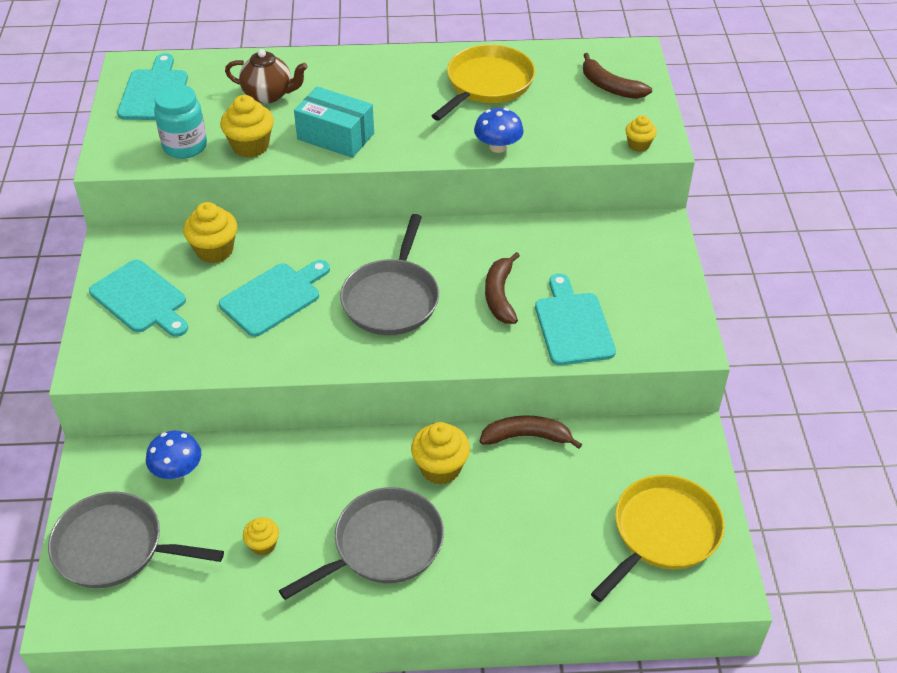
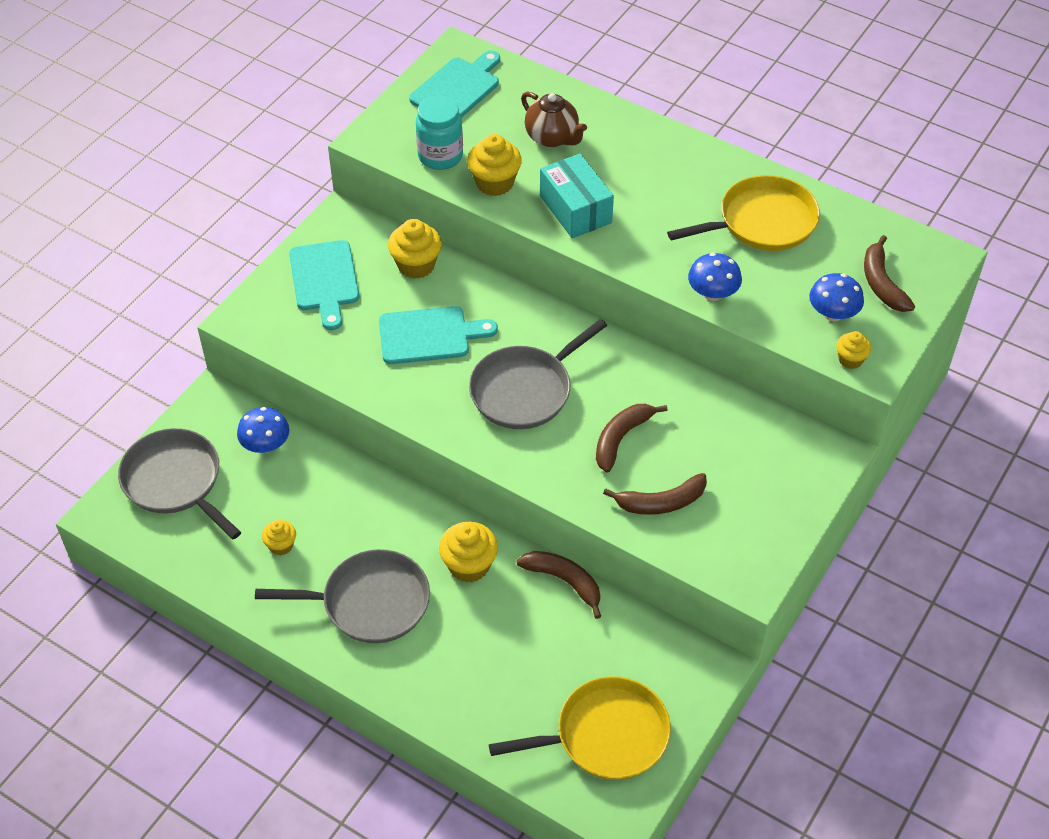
camera: 35 degrees right, 5 degrees up
turquoise cutting board [535,274,616,365] -> brown banana [603,473,707,515]
none -> blue mushroom [809,273,864,321]

